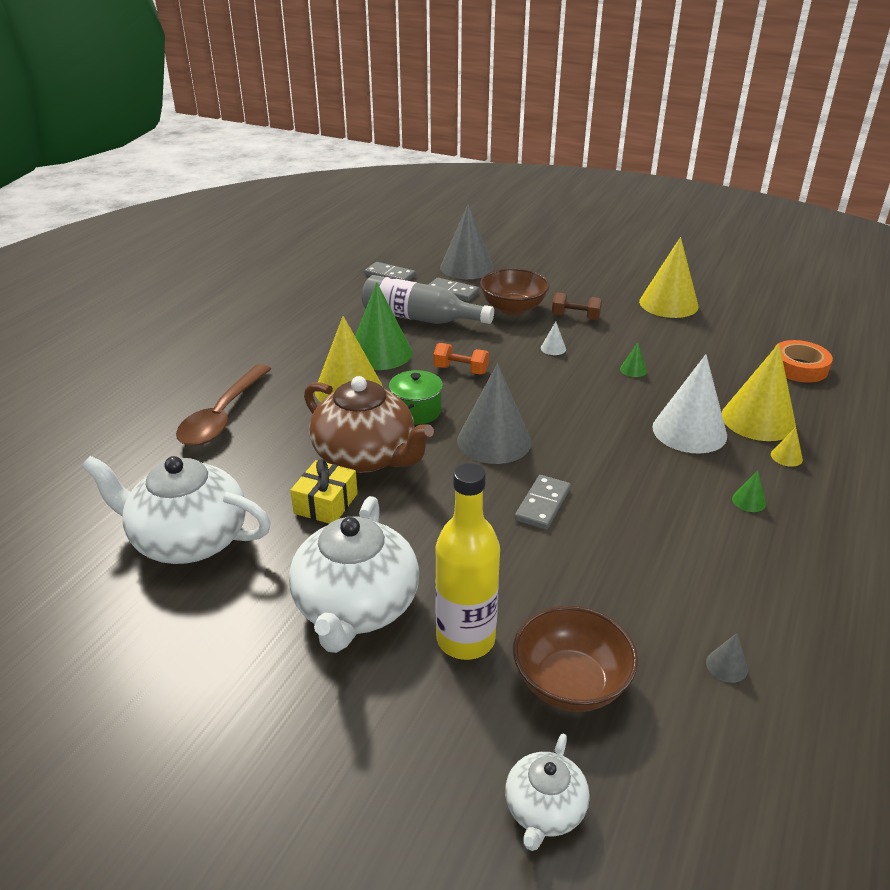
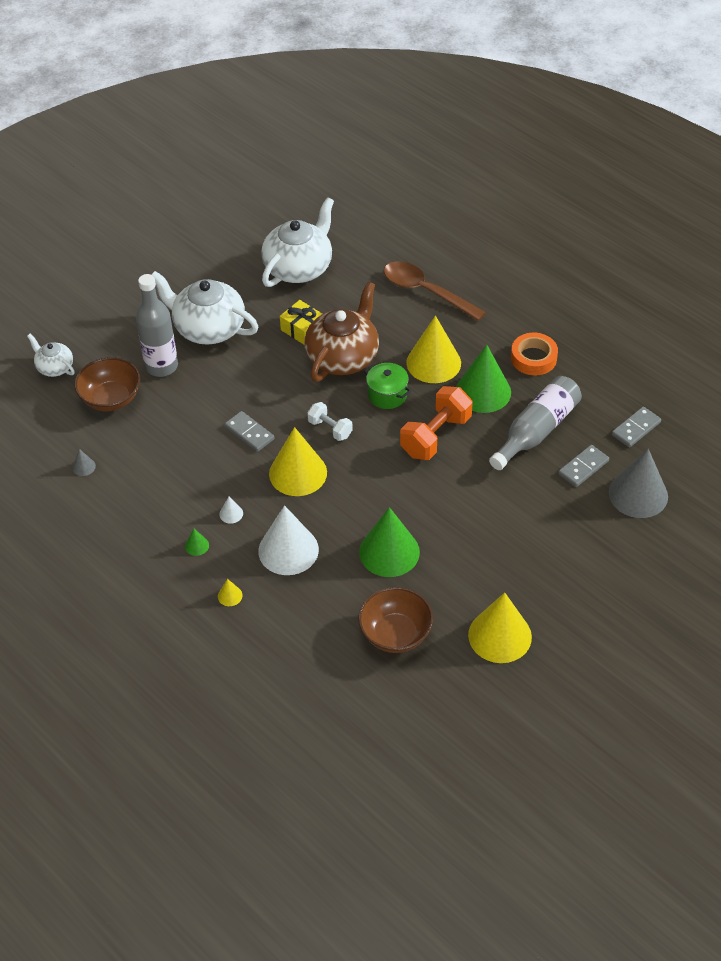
camera: 110 degrees right, 15 degrees up
brown teapot [304,376,434,473] -> brown teapot turned 150 degrees clockwise [304,282,379,382]
orange dumbbell [433,343,489,374] -> orange dumbbell [400,386,473,460], size x1.76
yellow bottle [435,463,500,660] -> grey bottle [136,274,178,377]
grey cone [457,363,531,464] -> white dumbbell [307,402,353,441]
brown bowl [480,268,549,315] -> brown bowl moved to [358,587,433,653]
white cone [541,322,566,355] -> white cone moved to [219,497,243,524]
brown dumbbell [552,292,602,320] -> none
green cone [620,342,647,377] -> green cone [359,507,420,577], size x2.49
yellow cone [722,344,796,441] -> yellow cone moved to [269,427,327,496]
orange tape [775,340,833,383] -> orange tape moved to [511,333,558,375]

